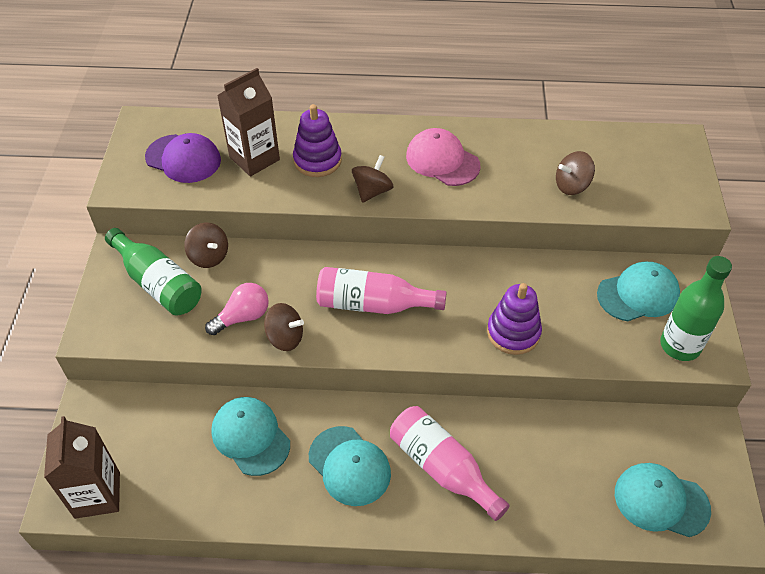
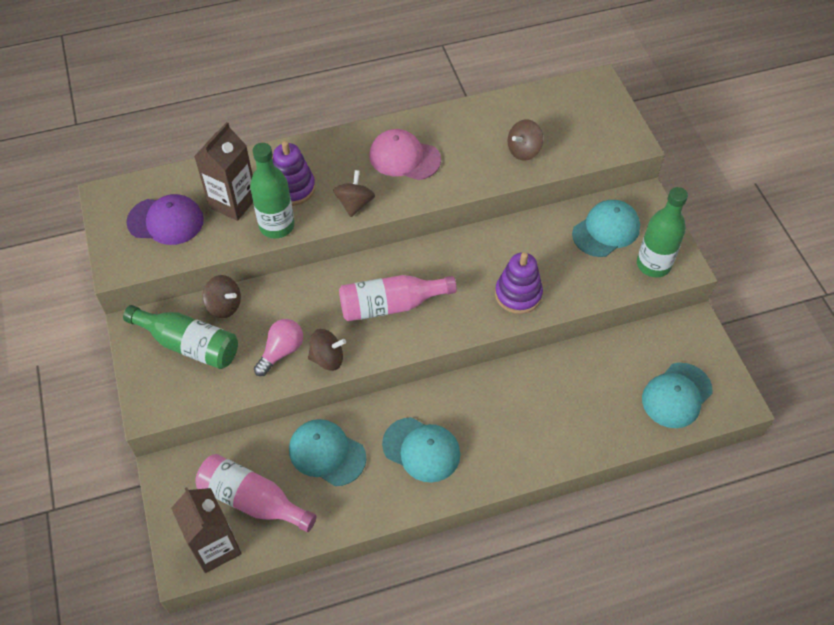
camera: 20 degrees left, 5 degrees up
pink bottle [390,406,510,521] -> pink bottle moved to [195,454,317,532]
turquoise cap [615,463,711,537] -> turquoise cap turned 45 degrees counterclockwise [642,363,712,428]
none -> green bottle [250,143,294,239]

